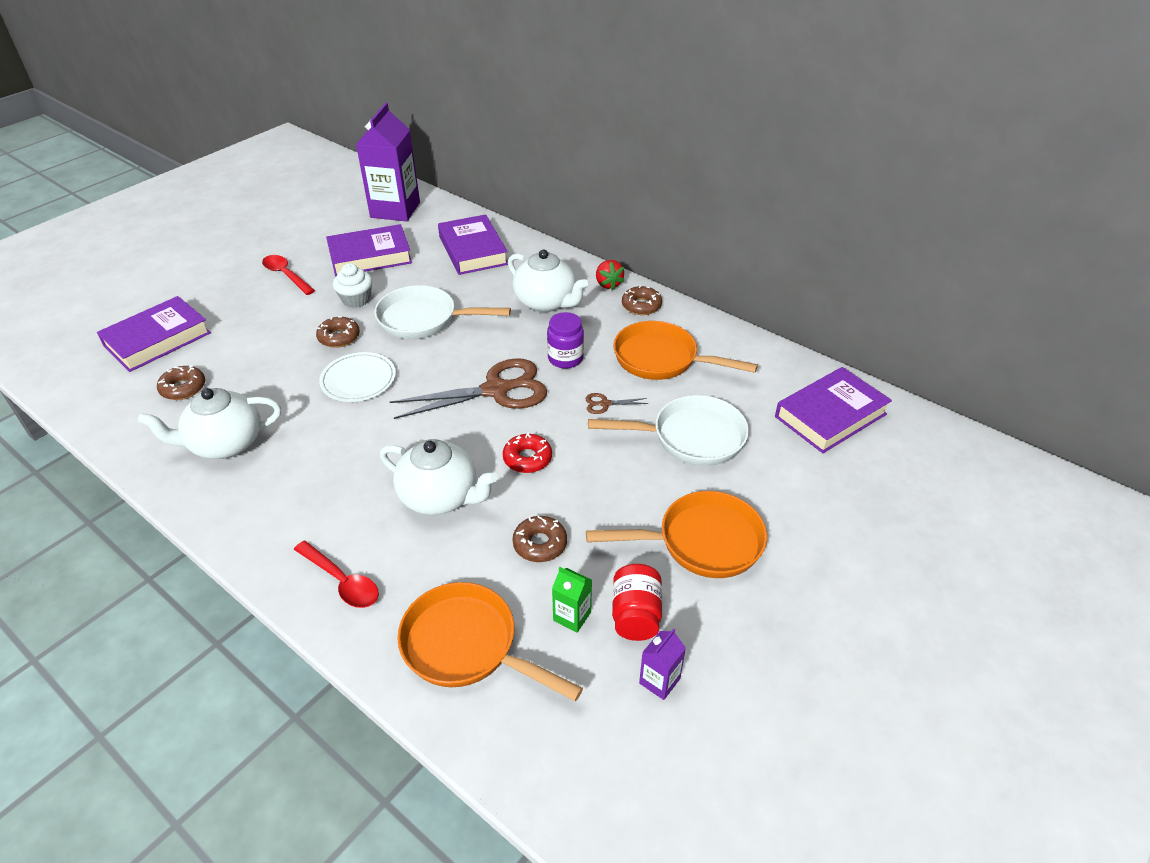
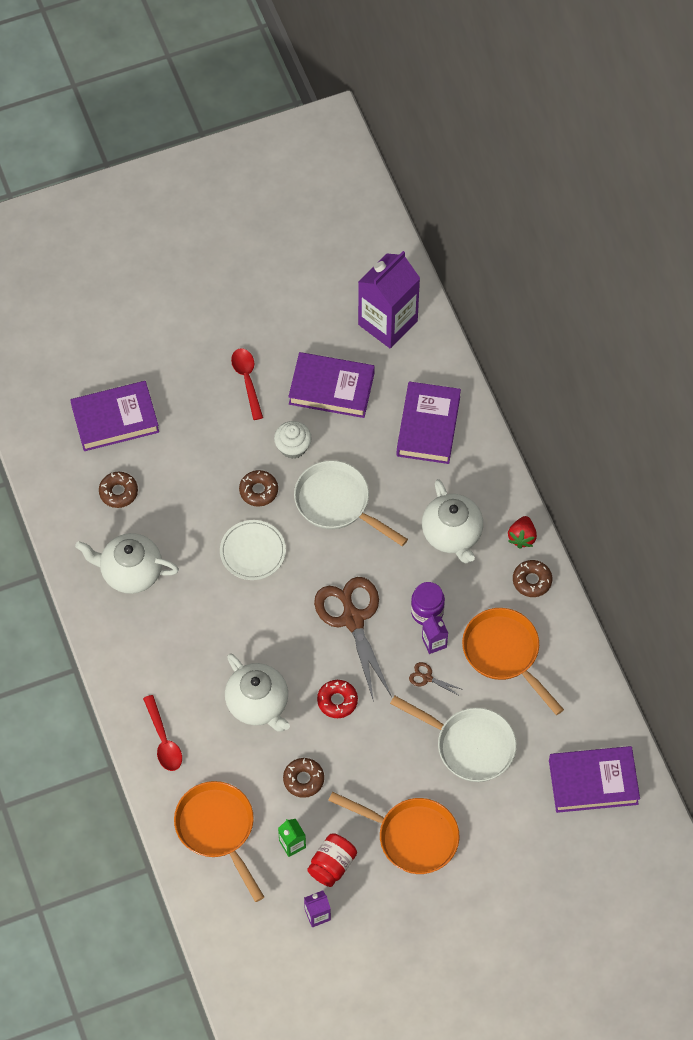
camera: 30 degrees right, 20 degrees up
brown scissors [390,358,547,419] -> brown scissors turned 120 degrees counterclockwise [314,577,392,702]
none -> purple carton [422,615,448,654]

